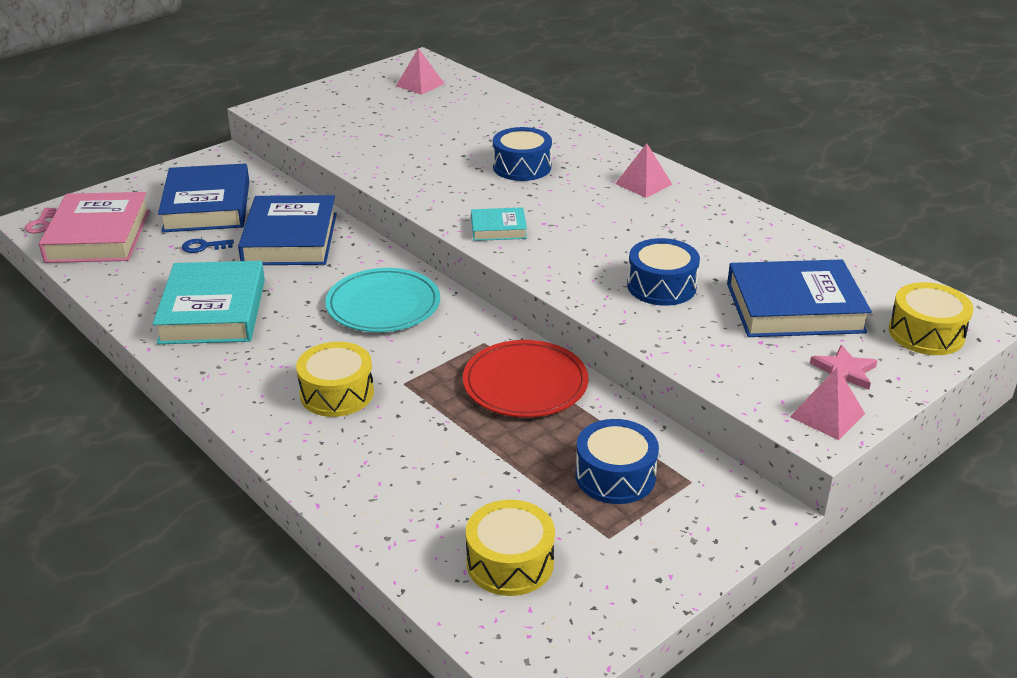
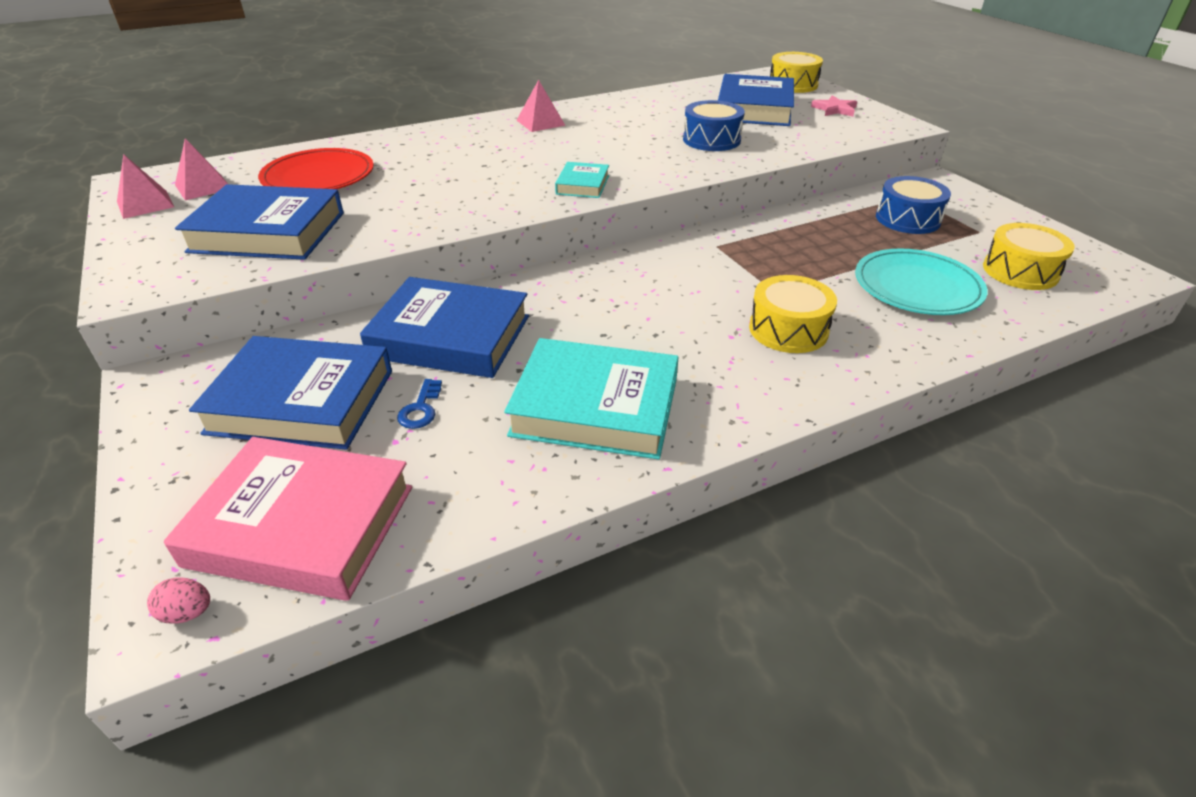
camera: 75 degrees left, 5 degrees up
pink key [25,208,57,233] -> pink egg [147,577,210,624]
turquoise plate [325,268,440,332] -> turquoise plate moved to [855,249,988,315]
red plate [463,340,589,417] -> red plate moved to [258,148,374,189]
blue drum [493,127,552,181] -> none
pink pyramid [790,367,865,440] -> pink pyramid moved to [117,154,174,219]
none -> blue book [175,184,344,260]

